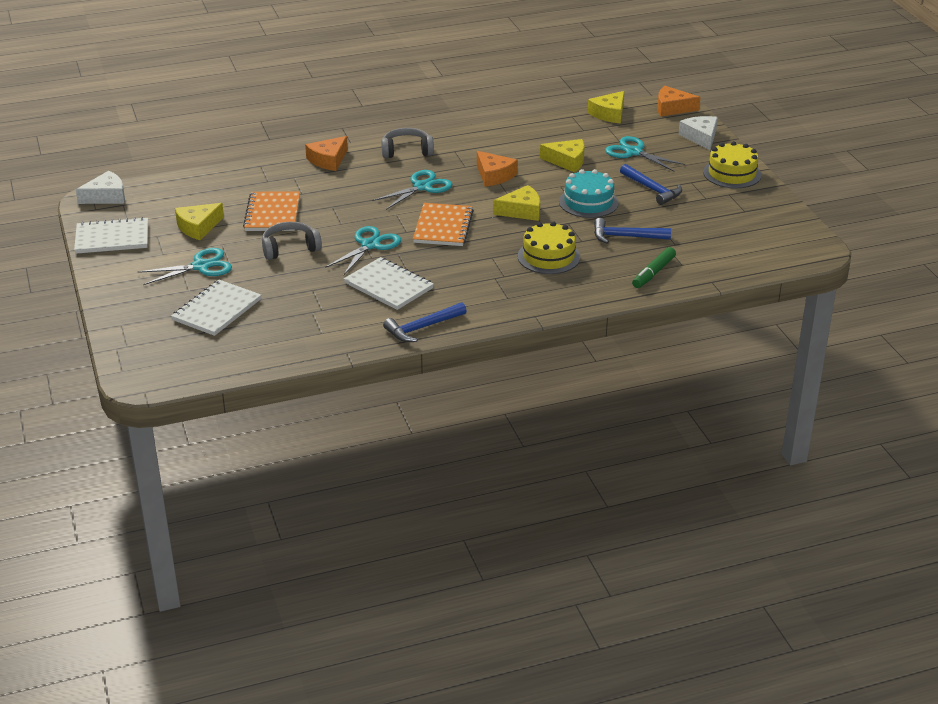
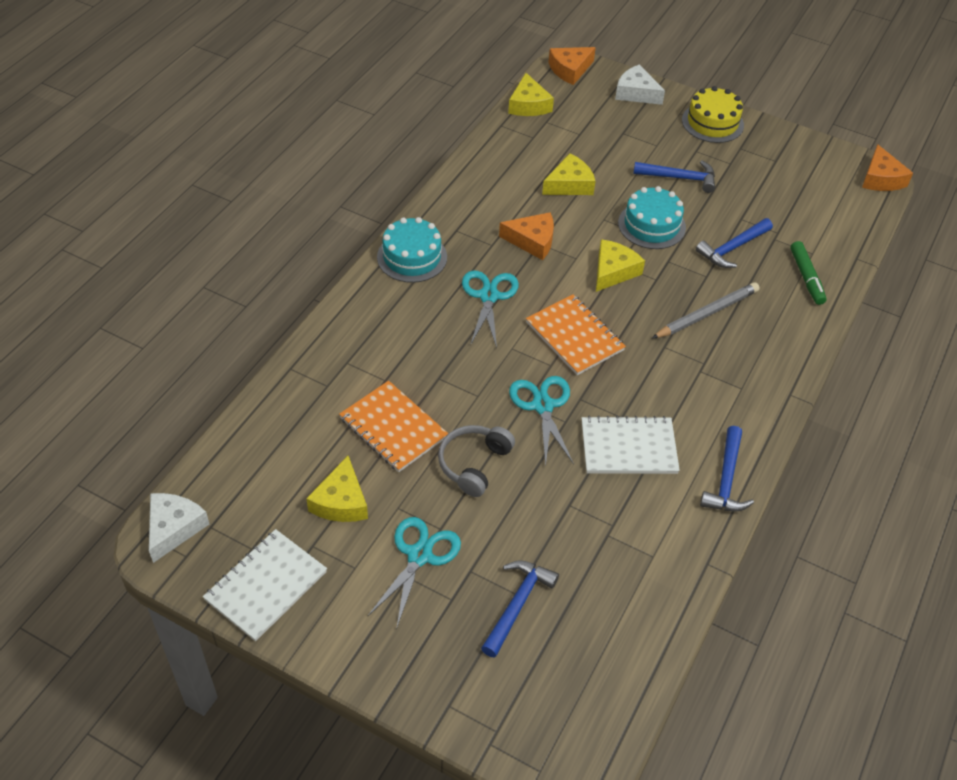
camera: 45 degrees left, 15 degrees up
white notebook [171,280,261,336] -> blue hammer [481,560,559,658]
orange cheese [305,136,348,171] -> orange cheese moved to [862,144,913,191]
grey headphones [381,128,434,158] -> turquoise cake [377,217,447,283]
yellow cake [518,221,580,274] -> grey pencil [652,282,760,339]
turquoise scissors [605,136,686,171] -> none

